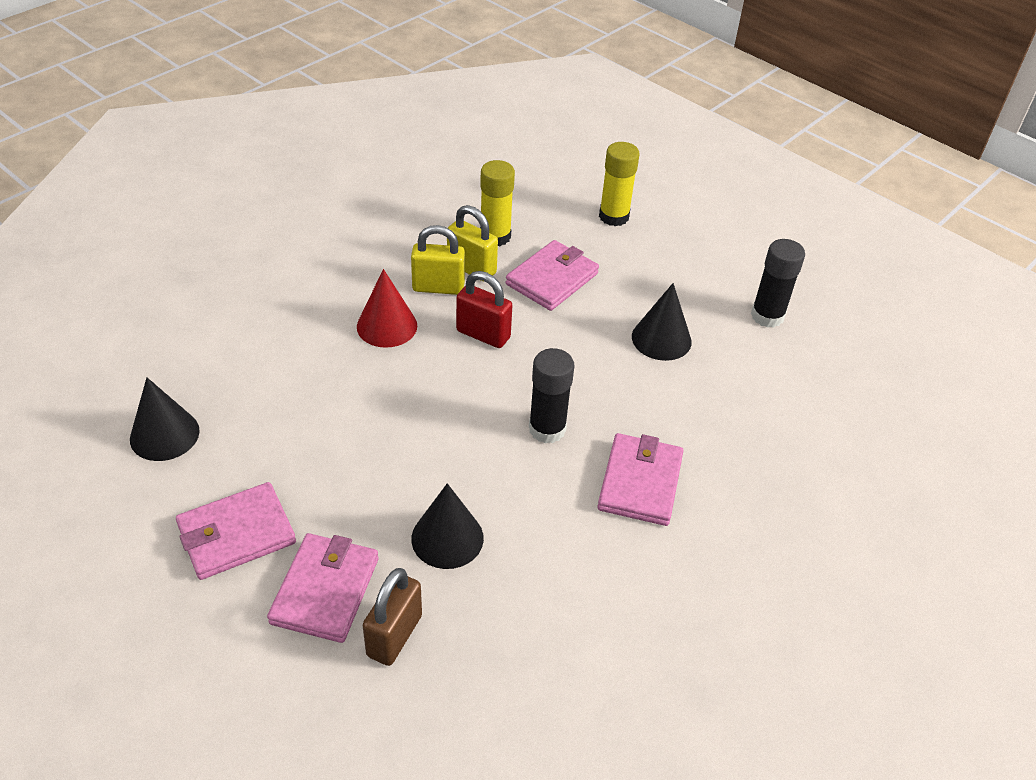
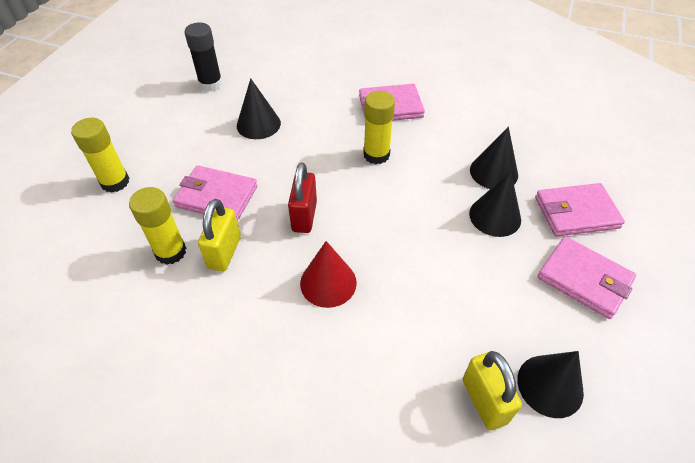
camera: 110 degrees left, 5 degrees up
brown padlock [363,568,422,666] -> none
yellow padlock [411,225,465,295] -> yellow padlock moved to [463,351,522,430]
black glue stick [529,348,574,444] -> yellow glue stick [363,91,395,164]
none -> black cone [469,172,521,237]

